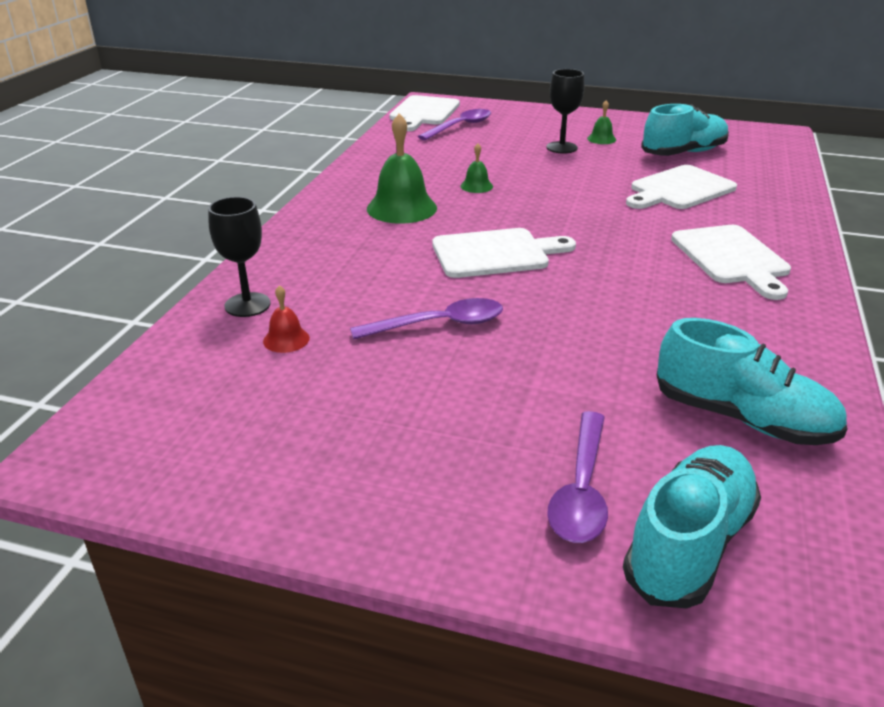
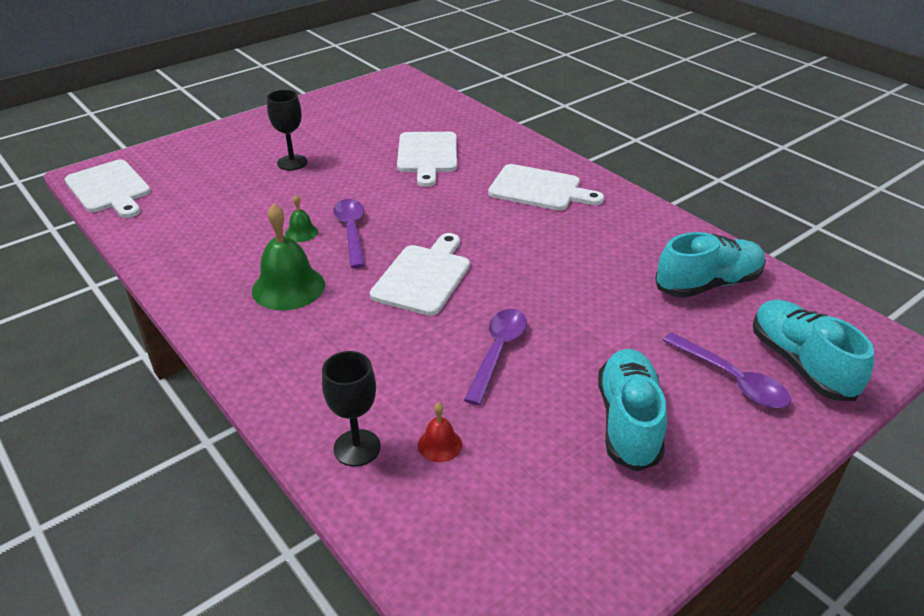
camera: 55 degrees left, 5 degrees up
purple spoon [418,109,491,140] -> purple spoon moved to [333,199,365,268]
green bell [587,100,616,144] -> none
turquoise shoe [641,104,729,156] -> turquoise shoe moved to [598,349,667,472]

